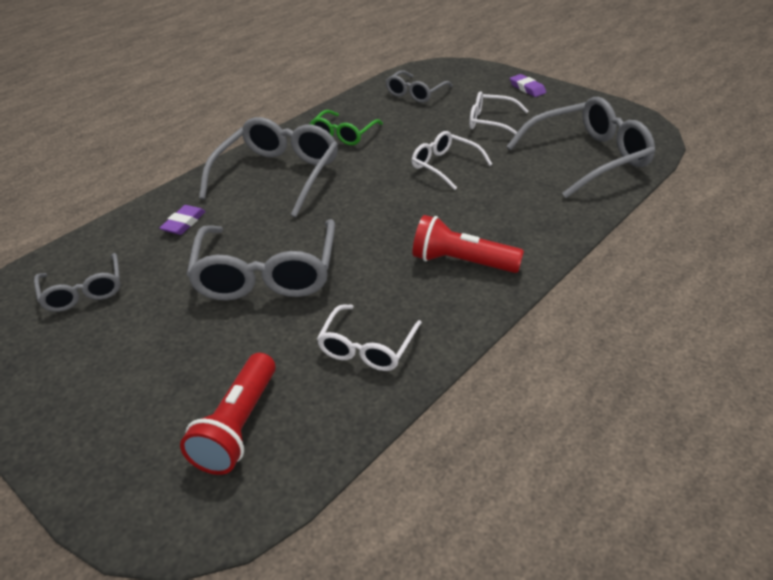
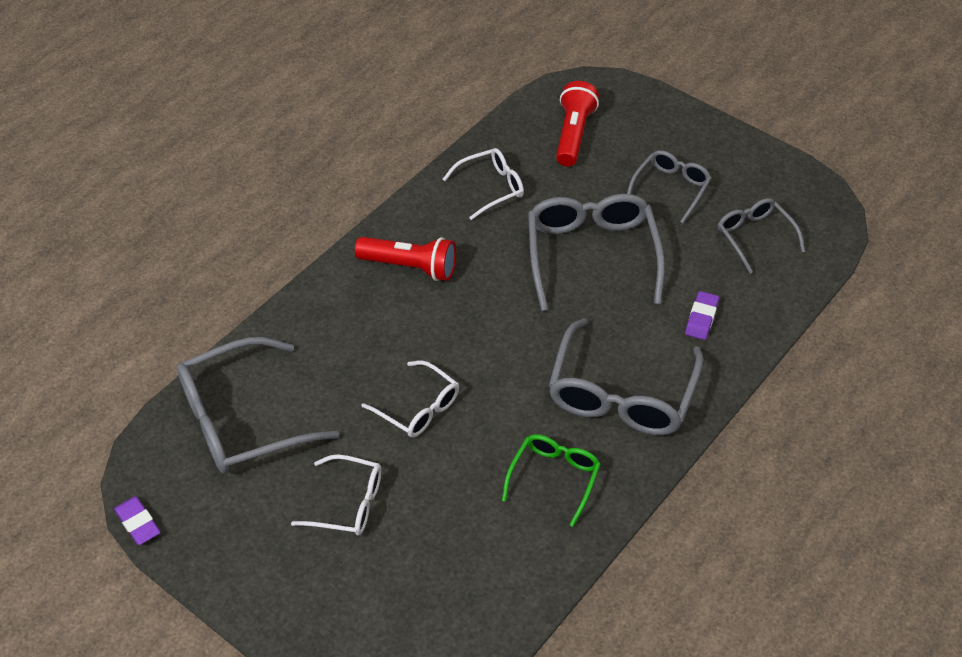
camera: 175 degrees right, 10 degrees up
white glasses [317,305,422,371] -> white glasses turned 45 degrees clockwise [443,148,524,220]
grey glasses [386,70,453,103] -> grey glasses moved to [627,150,712,223]
purple eraser [510,74,546,97] -> purple eraser moved to [114,497,160,545]

